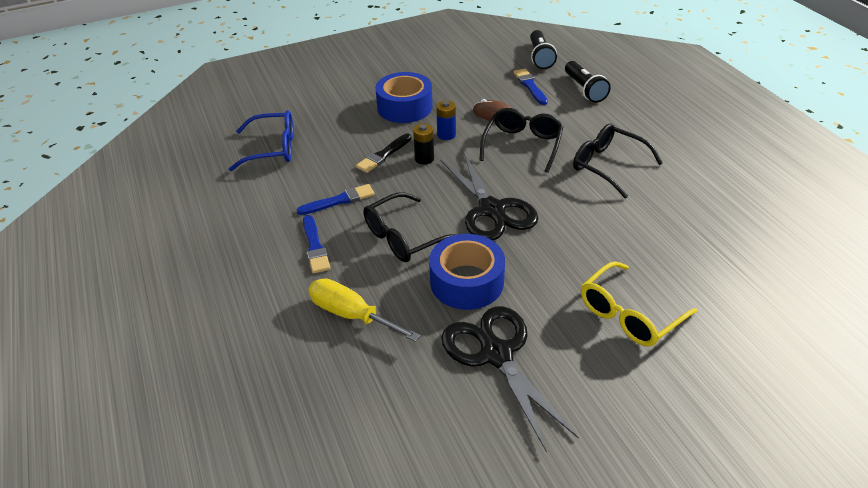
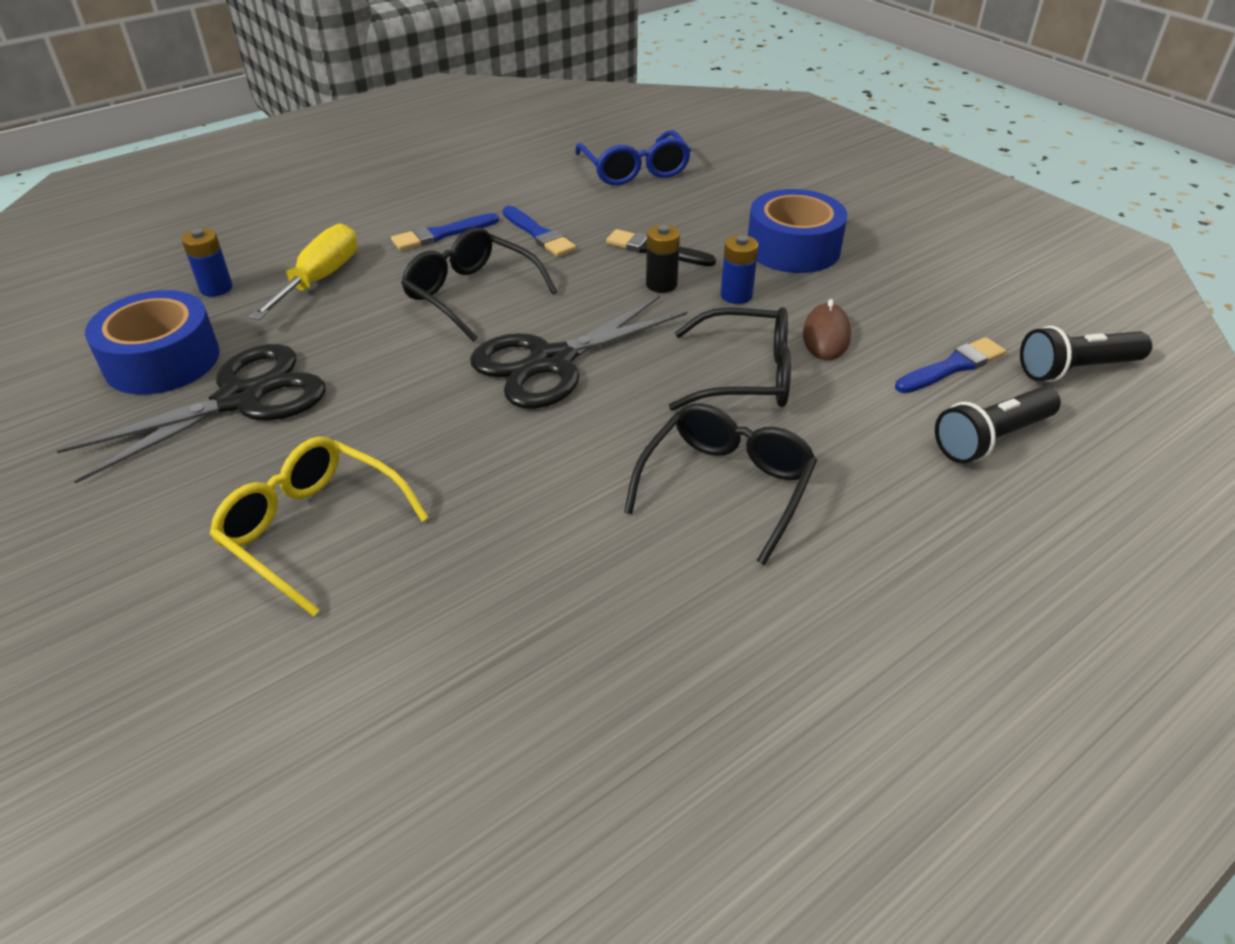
camera: 75 degrees right, 0 degrees up
blue tape [429,234,505,310] -> blue tape moved to [85,290,220,395]
none -> blue battery [181,228,233,297]

